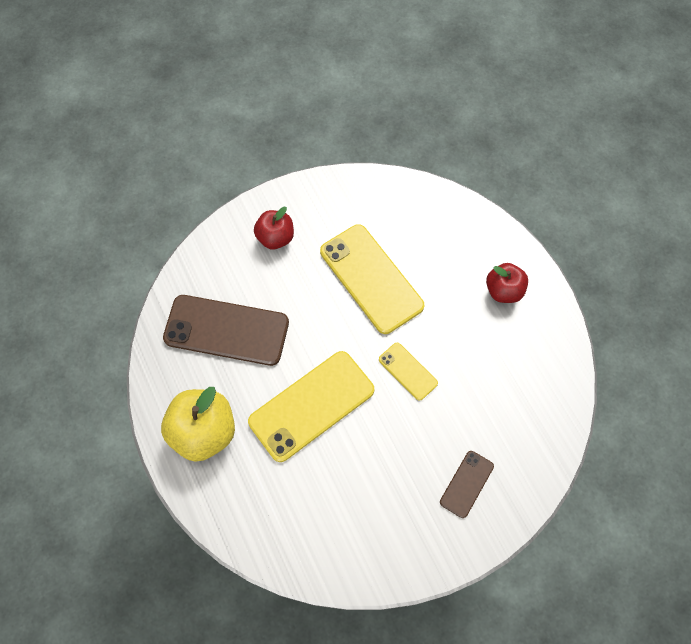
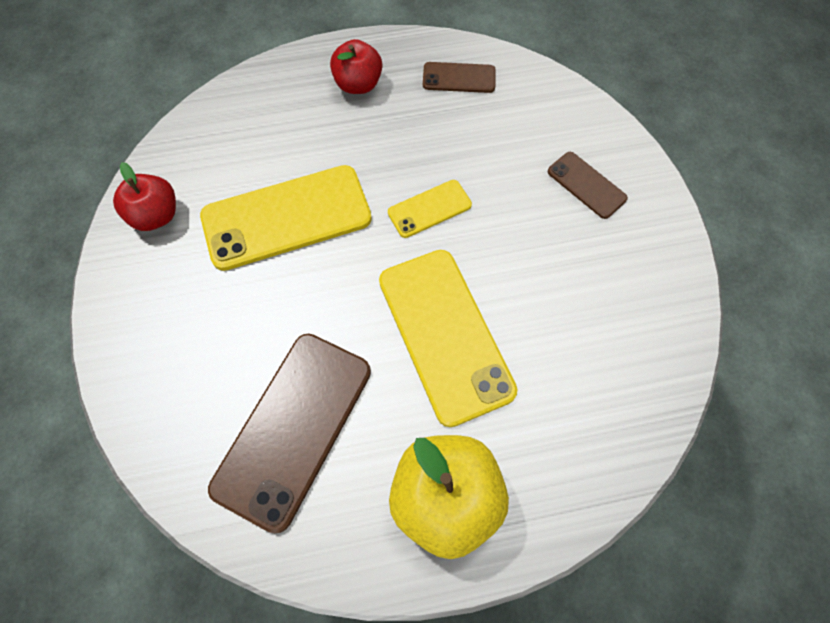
camera: 75 degrees left, 0 degrees up
red apple [254,207,294,249] -> red apple moved to [113,162,176,231]
none -> brown phone [423,62,496,93]

